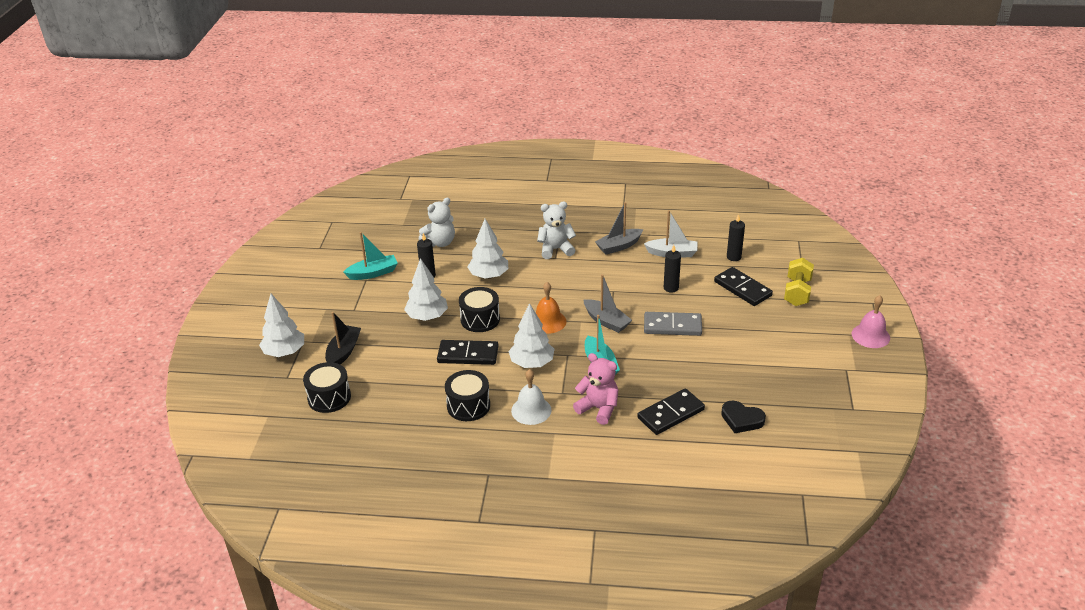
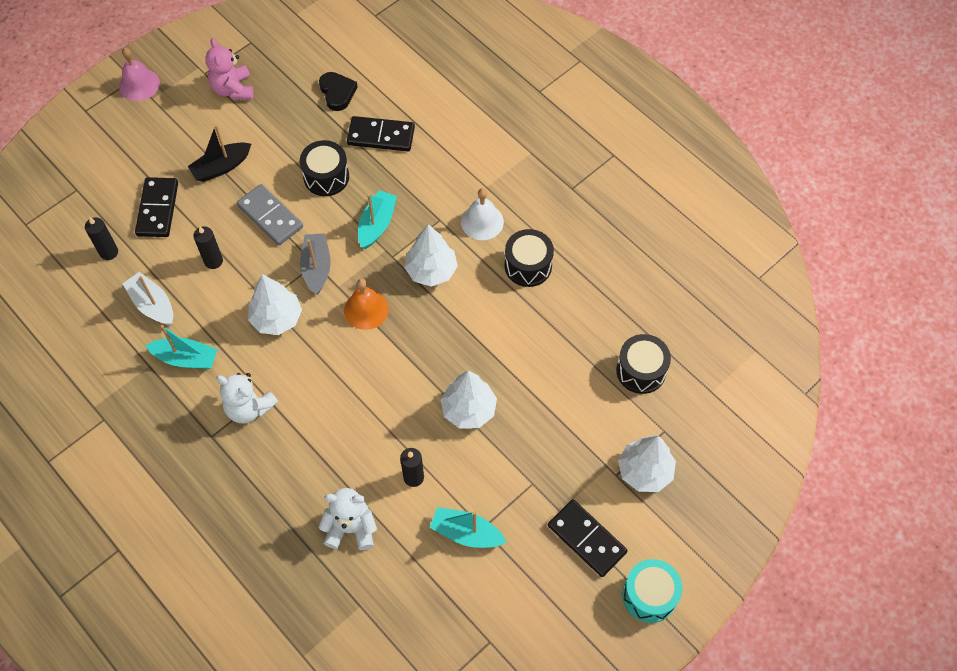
camera: 140 degrees left, 25 degrees up
black boat [325,312,361,365] -> black boat moved to [188,125,251,182]
black domino [437,340,498,365] -> black domino moved to [548,499,628,577]
black drum [459,287,500,332] -> black drum moved to [300,140,349,196]
white tree [468,219,509,279] -> white tree moved to [248,274,302,335]
pink teddy bear [573,353,618,425] -> pink teddy bear moved to [205,38,253,100]
grey boat [595,202,643,254] -> turquoise boat [145,325,218,369]
yellow dumbbell [784,258,814,306] -> none
none -> turquoise drum [623,559,683,623]

